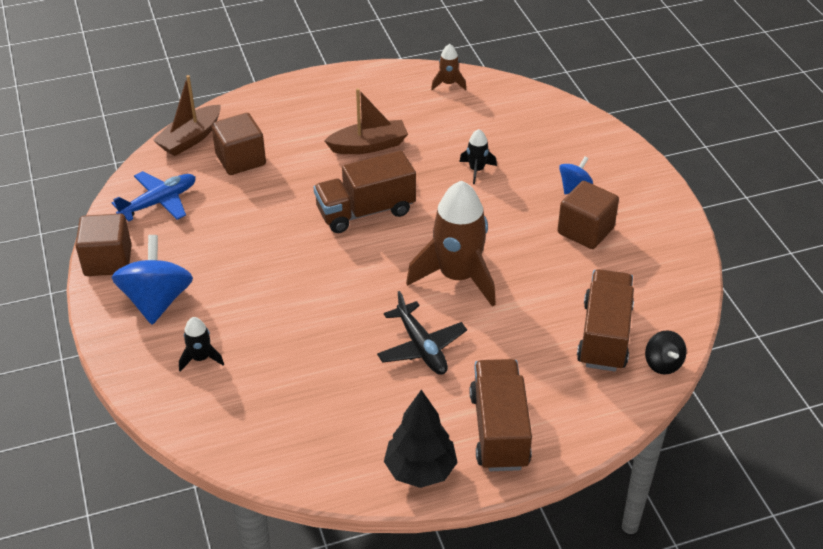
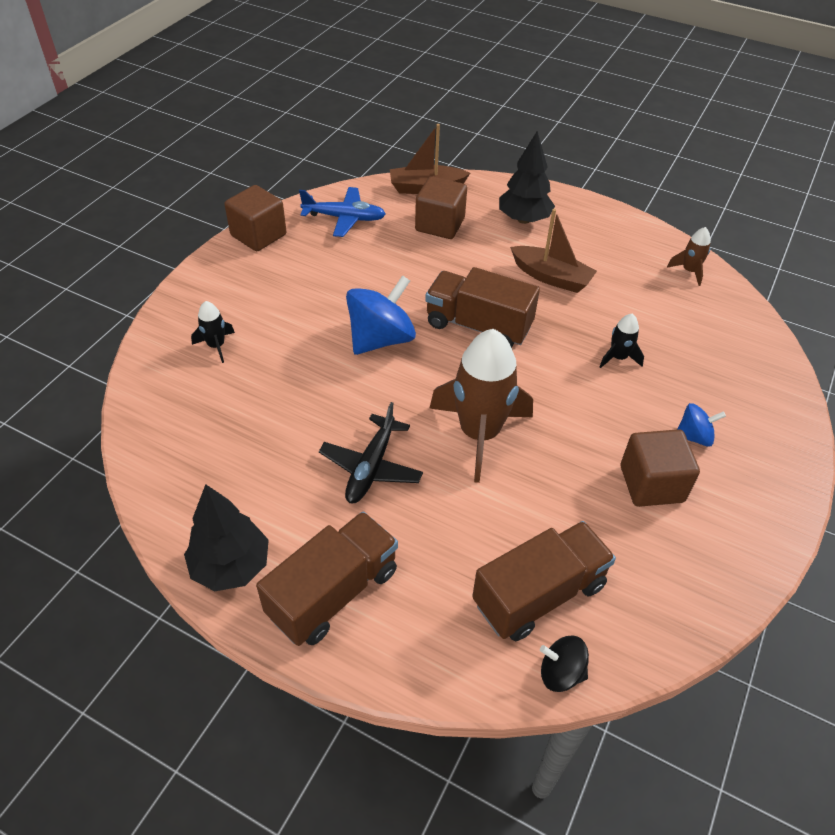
camera: 45 degrees right, 5 degrees up
blue spinning top [111,235,193,324] -> blue spinning top moved to [346,275,416,355]
black spinning top [645,330,687,375] -> black spinning top turned 75 degrees clockwise [540,636,589,692]
none -> black tree [499,131,555,224]

